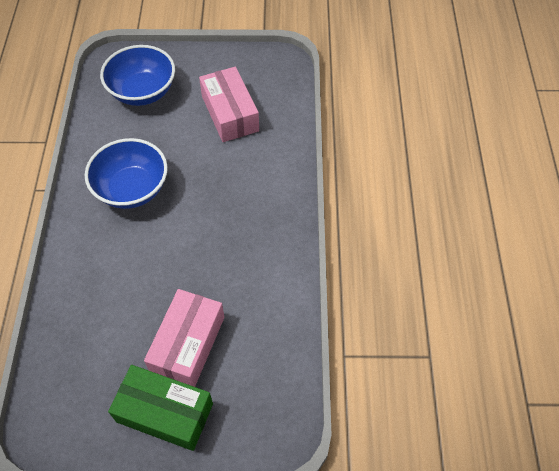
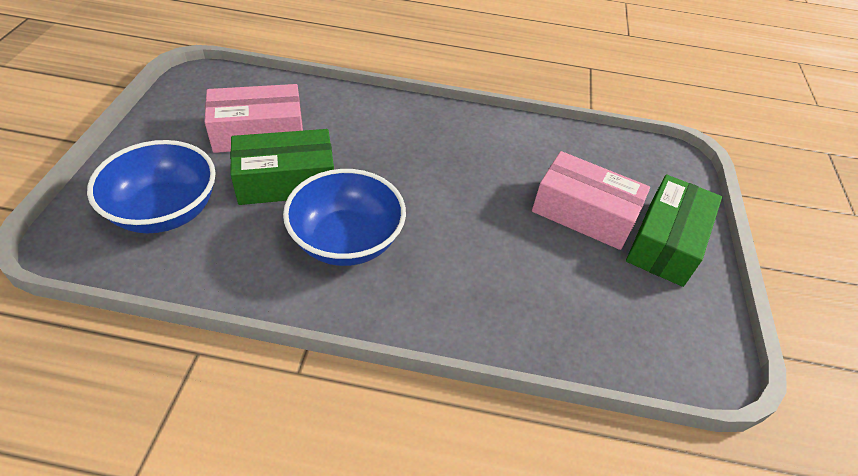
camera: 85 degrees left, 10 degrees down
none -> green box [230,129,334,205]

